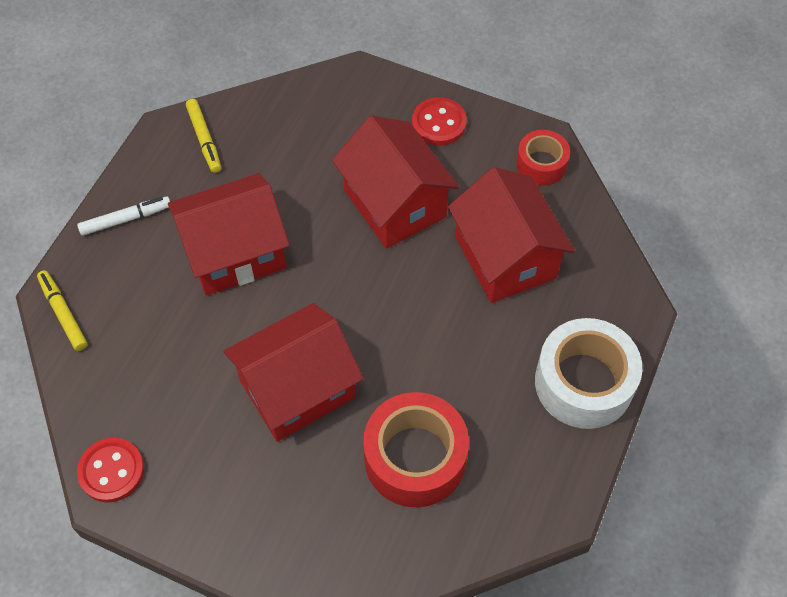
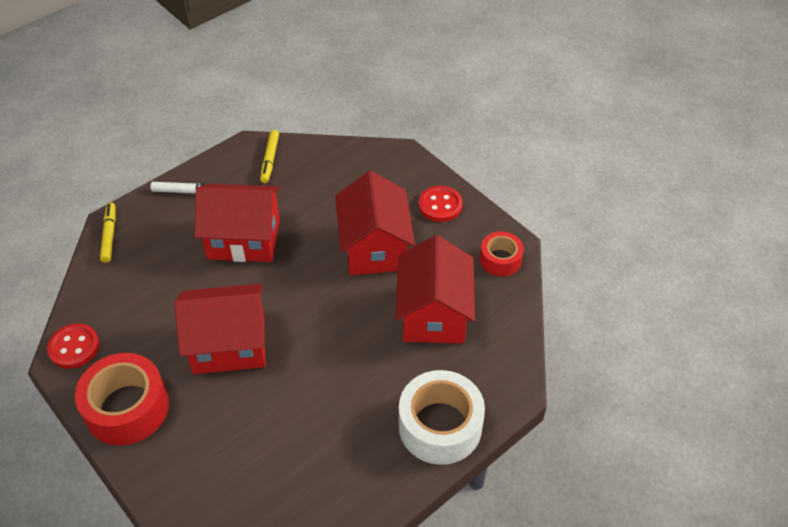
camera: 25 degrees right, 10 degrees down
red tape [363,392,469,508] -> red tape moved to [75,353,169,446]

